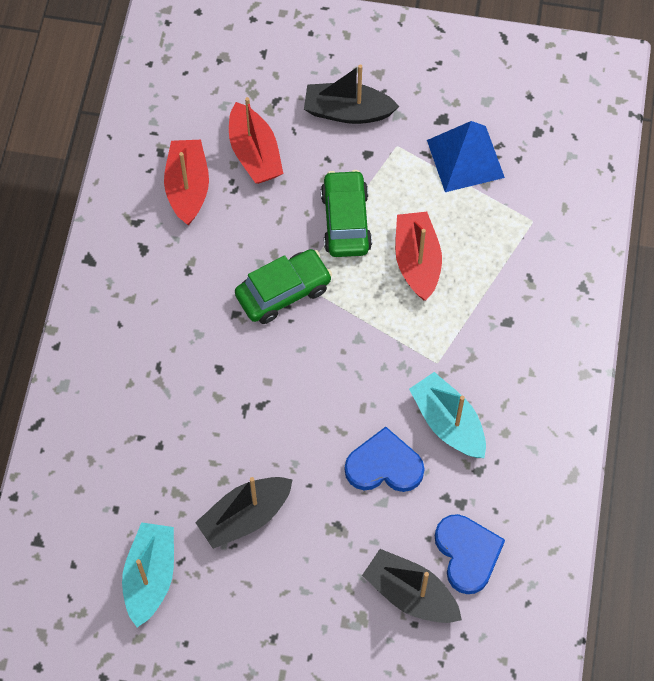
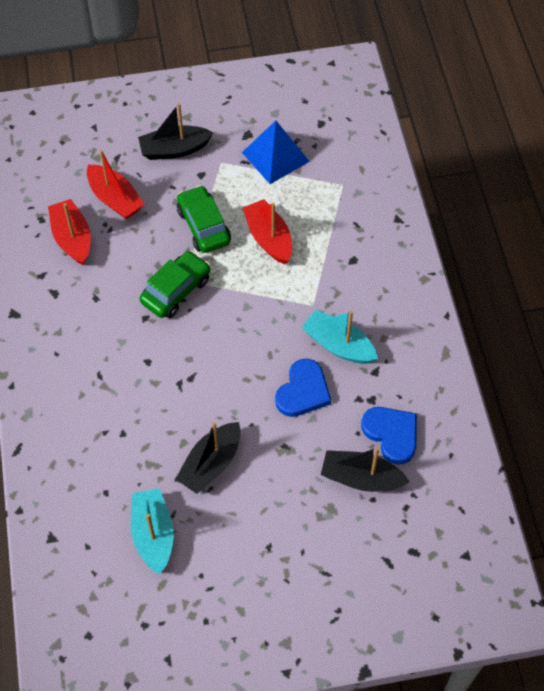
camera: 20 degrees left, 5 degrees down
blue heart [345,427,424,492] -> blue heart turned 135 degrees clockwise [275,359,331,417]

